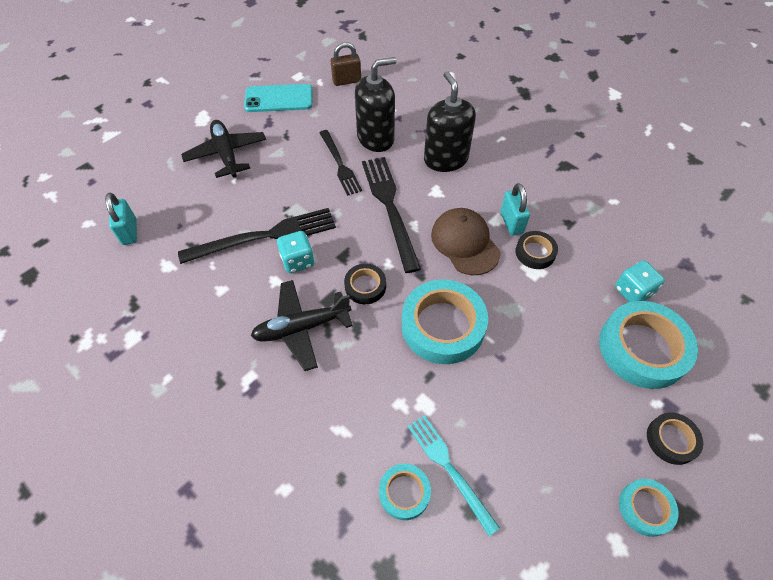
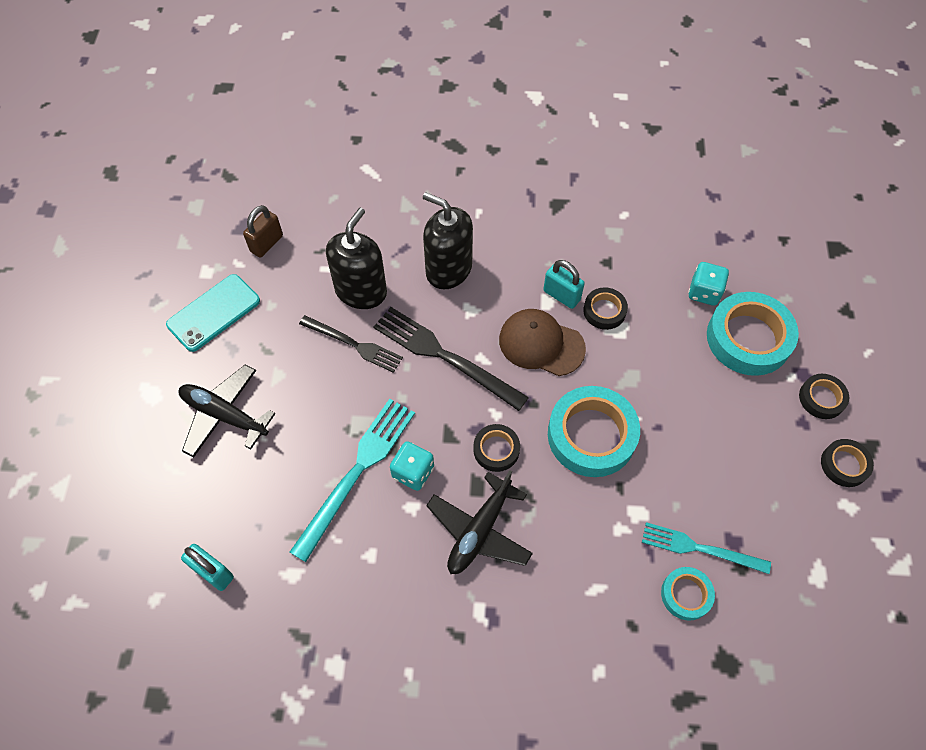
camera: 40 degrees left, 5 degrees up
black fork [178,208,336,264] -> turquoise fork [290,399,415,562]
turquoise tape [619,479,679,537] -> black tape [821,439,874,487]

